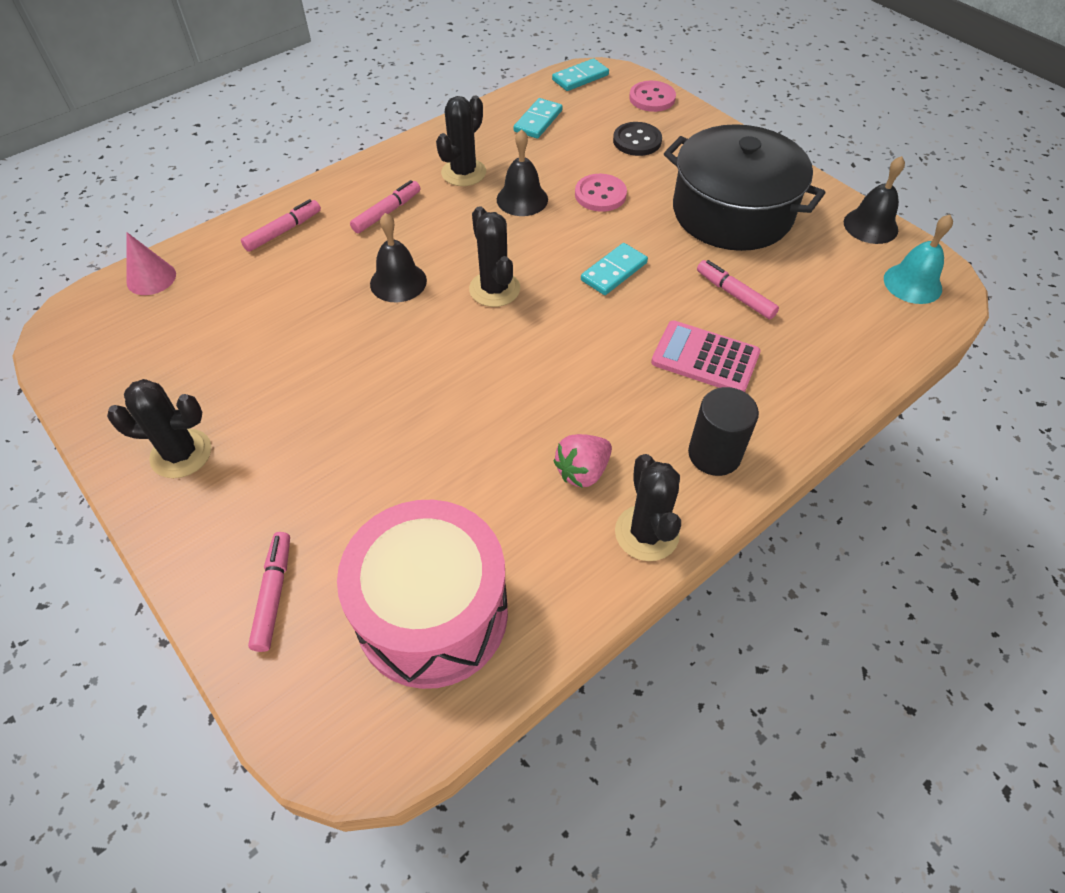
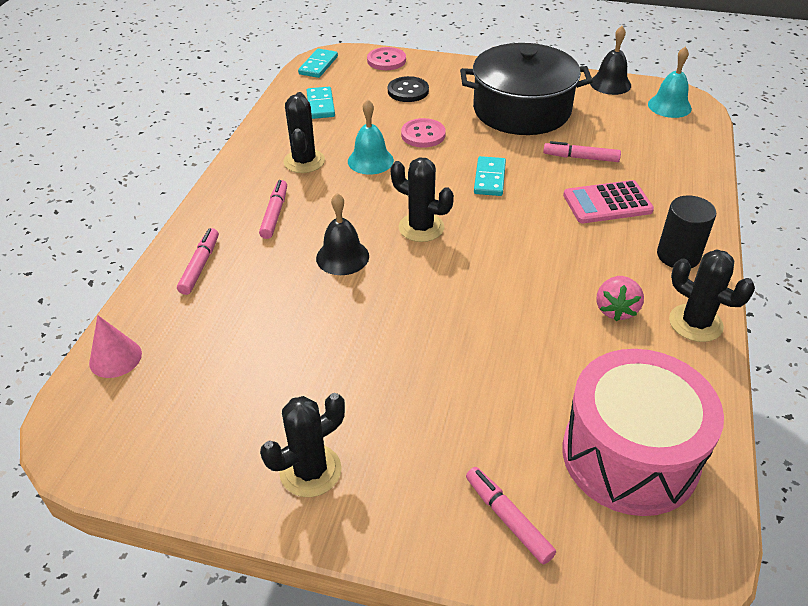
camera: 35 degrees left, 10 degrees down
black bell [497,129,548,216] -> turquoise bell [348,99,394,175]

